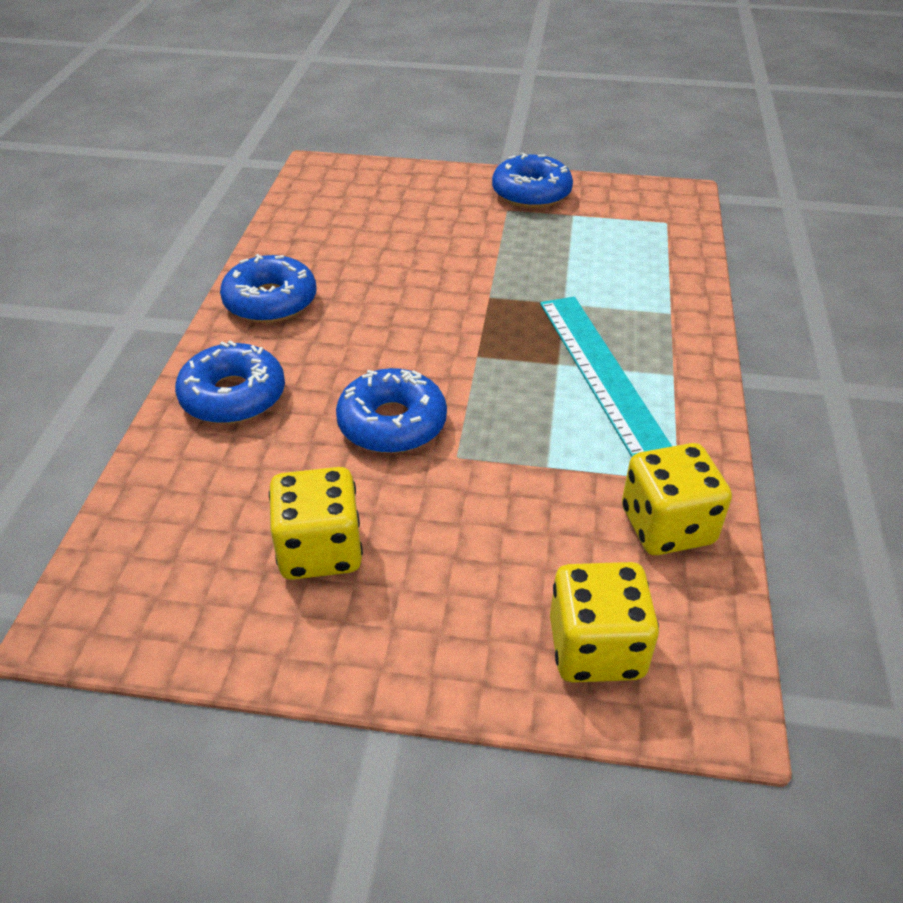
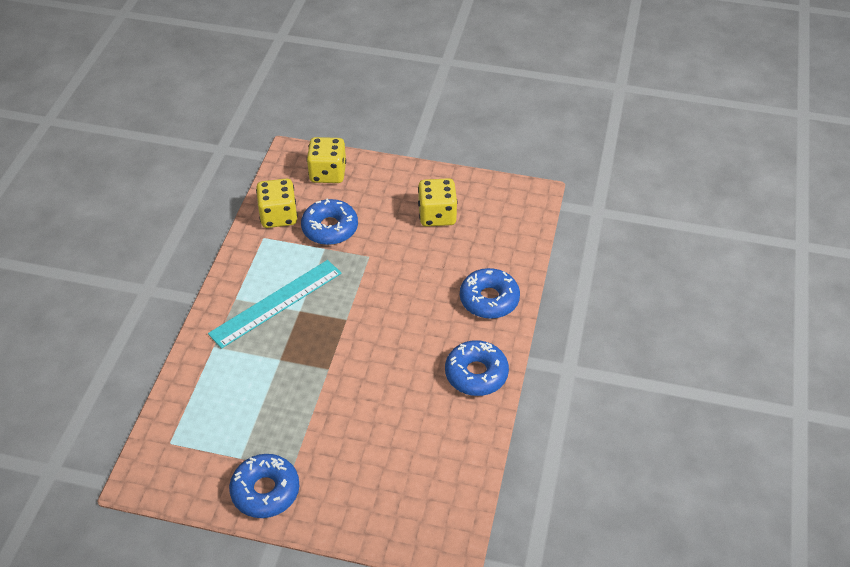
camera: 175 degrees left, 5 degrees up
blue donut [336,368,447,453] -> blue donut moved to [301,199,358,245]
turquoise ruler [540,297,672,457] -> turquoise ruler turned 60 degrees clockwise [208,260,342,349]

